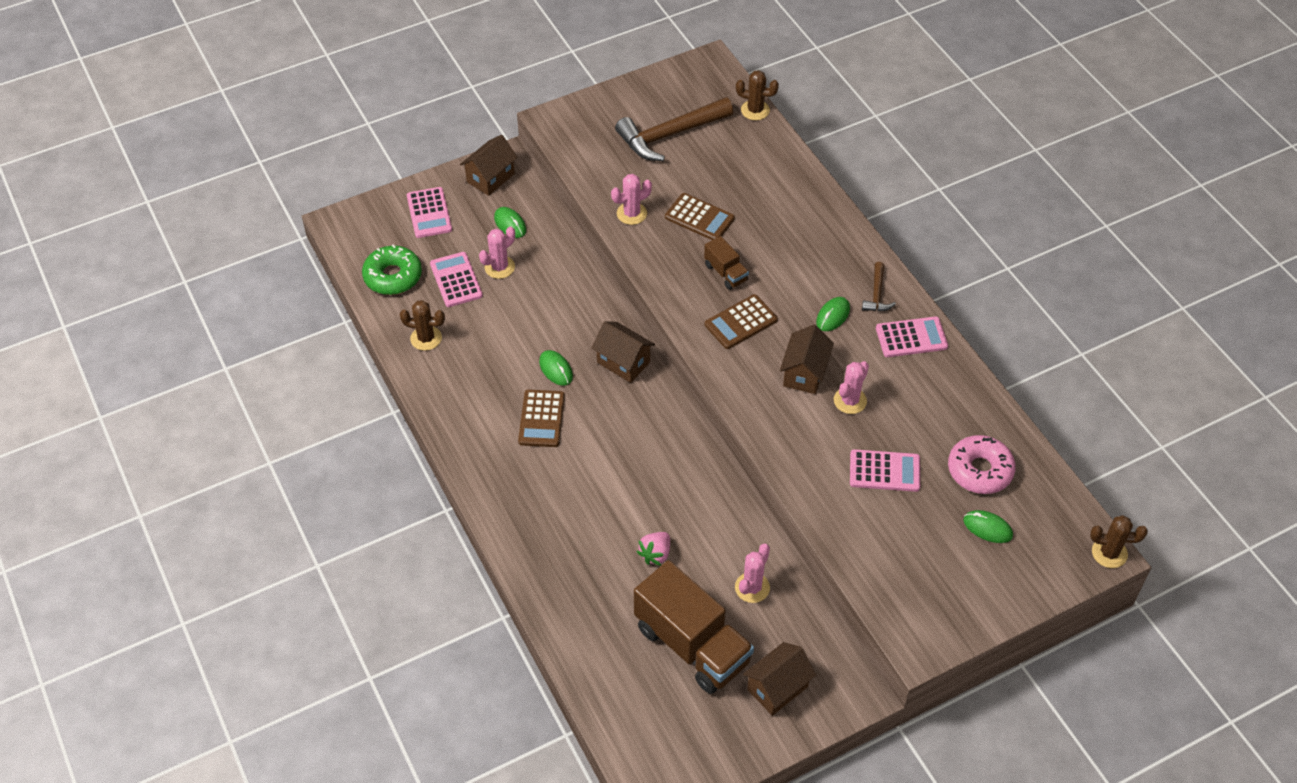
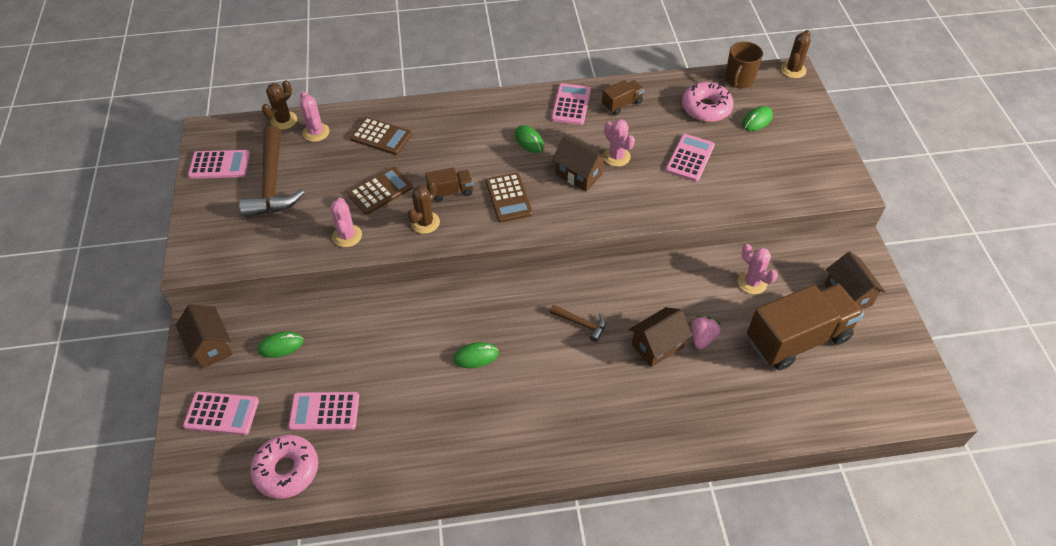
camera: 70 degrees left, 0 degrees up
green donut [362,245,422,295] -> pink donut [250,435,318,499]
brown cactus [399,300,445,351] -> brown cactus moved to [407,181,440,234]
pink cactus [479,226,515,279] -> pink cactus moved to [300,91,330,142]
brown calculator [518,389,565,447] -> brown calculator moved to [350,117,412,155]
brown house [592,321,655,383] -> brown house moved to [629,307,692,367]
pink strawberry [637,532,670,566] -> pink strawberry turned 120 degrees counterclockwise [691,315,721,349]
brown hammer [862,262,896,311] -> brown hammer moved to [550,304,606,342]
none -> pink calculator [188,150,250,179]
none -> brown truck [602,80,645,115]
none -> brown mug [725,41,763,88]

